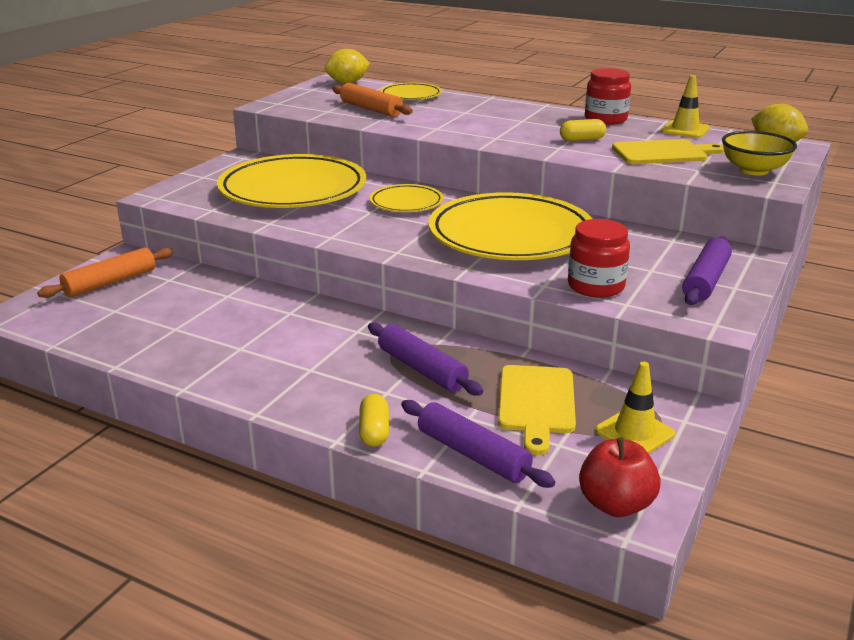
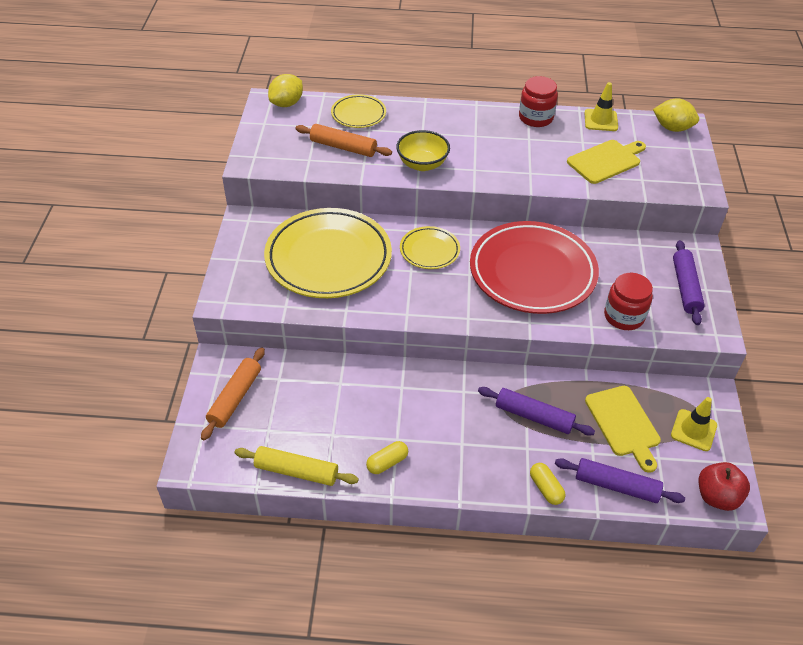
camera: 25 degrees left, 20 degrees up
yellow plate [428,192,593,260] -> red plate [470,221,599,314]
yellow capsule [560,119,606,141] -> yellow capsule moved to [366,441,408,474]
yellow bowl [722,131,797,176] -> yellow bowl moved to [396,130,450,171]
none -> yellow rolling pin [234,446,359,486]

